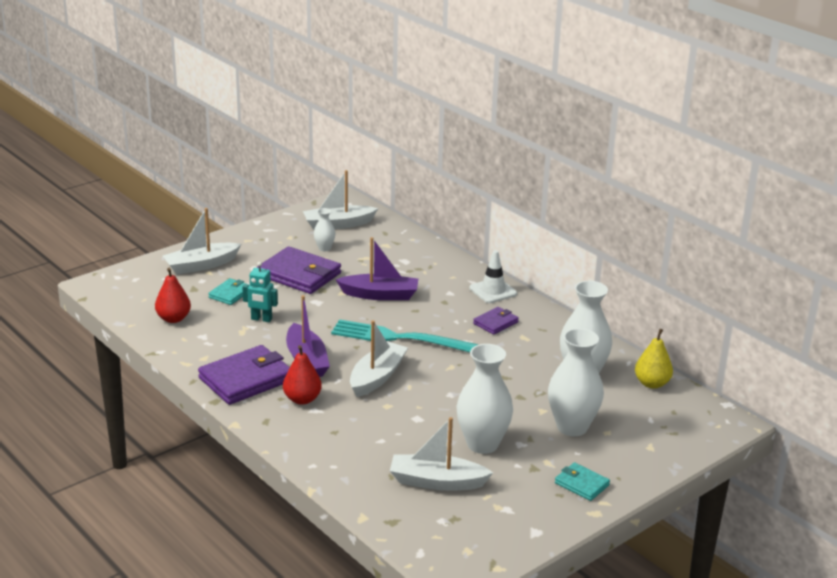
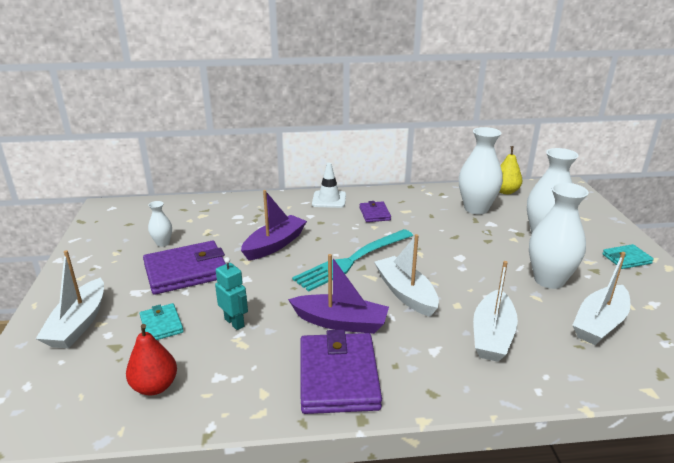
camera: 55 degrees left, 0 degrees up
turquoise robot [242,262,278,322] -> turquoise robot turned 90 degrees counterclockwise [215,257,248,330]
red pear [283,345,322,405] -> none
white boat [303,170,378,230] -> white boat moved to [473,261,518,362]

